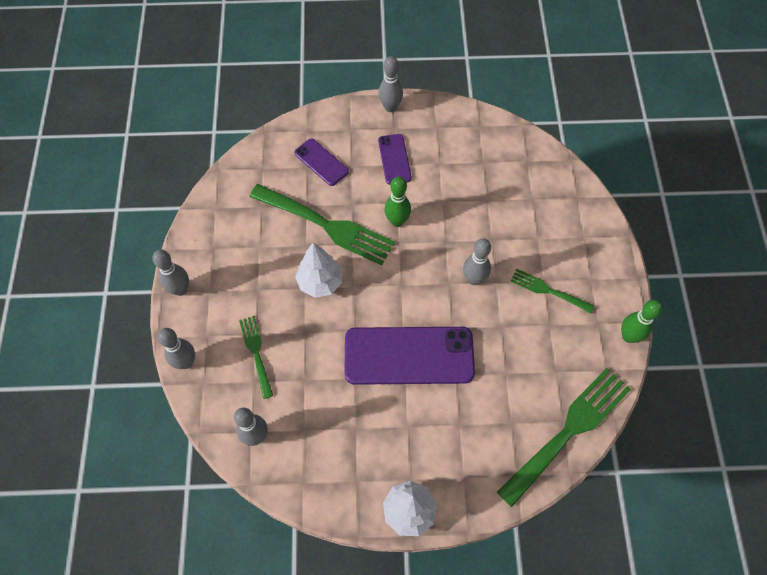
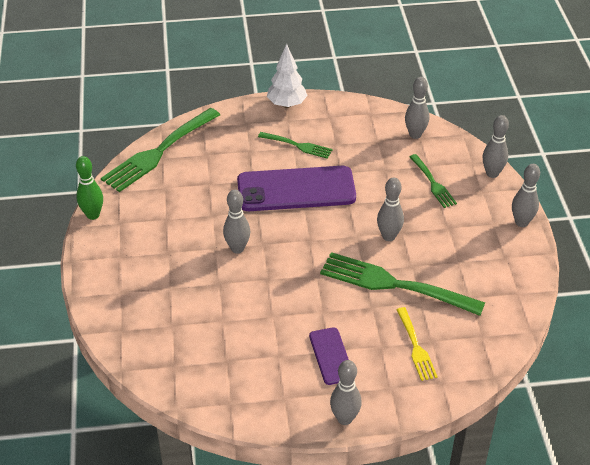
camera: 175 degrees right, 20 degrees down
purple phone [294,138,349,186] -> yellow fork [396,307,438,381]
white tree [295,243,342,298] -> grey bowling pin [377,178,404,241]
green bowling pin [384,177,411,227] -> none
green fork [510,269,595,313] -> green fork moved to [258,132,332,159]

